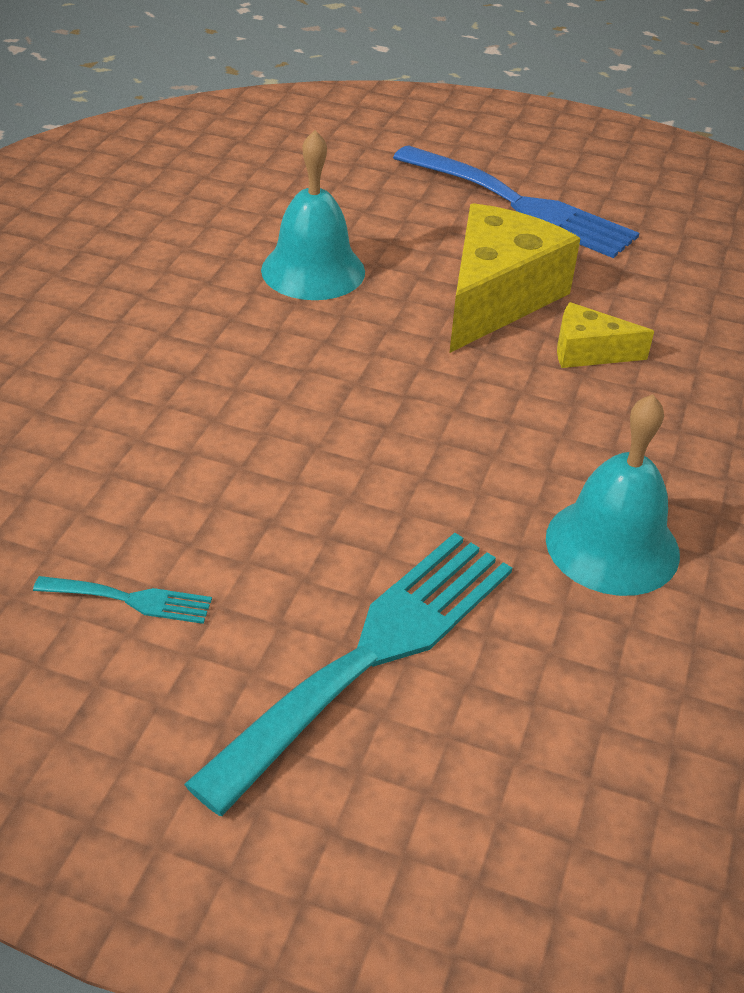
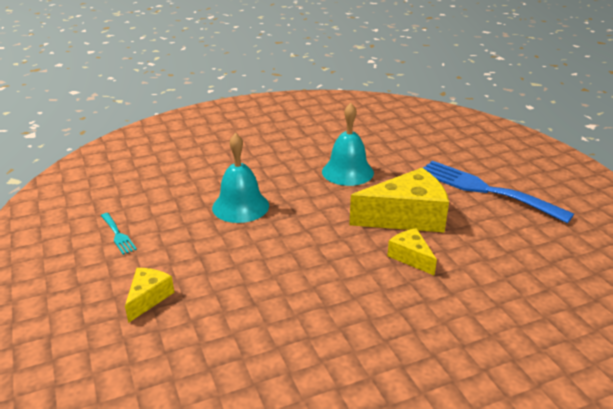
camera: 50 degrees right, 10 degrees down
turquoise fork [184,533,512,816] -> yellow cheese [125,268,174,323]
blue fork [393,145,639,258] -> blue fork turned 135 degrees clockwise [423,161,574,223]
turquoise bell [546,394,680,596] -> turquoise bell moved to [212,133,269,223]

